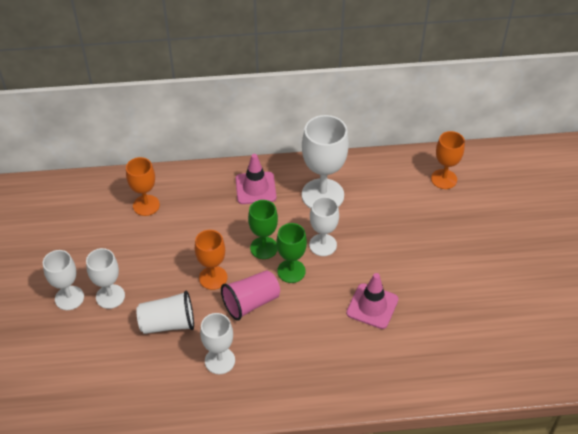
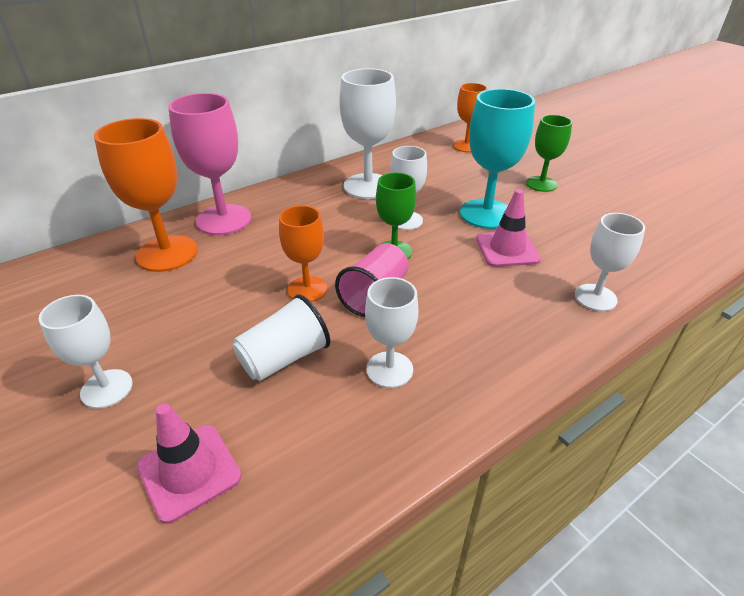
camera: 30 degrees left, 10 degrees down
white goblet [86,248,125,309] -> white goblet moved to [575,213,645,311]
orange goblet [126,157,160,216] -> orange goblet [94,118,198,272], size x1.62
pink traffic cone [236,154,276,204] -> pink traffic cone moved to [137,403,242,524]
green goblet [248,200,278,259] -> green goblet moved to [526,115,572,192]
none -> pink goblet [168,93,251,235]
none -> turquoise goblet [460,89,535,229]

